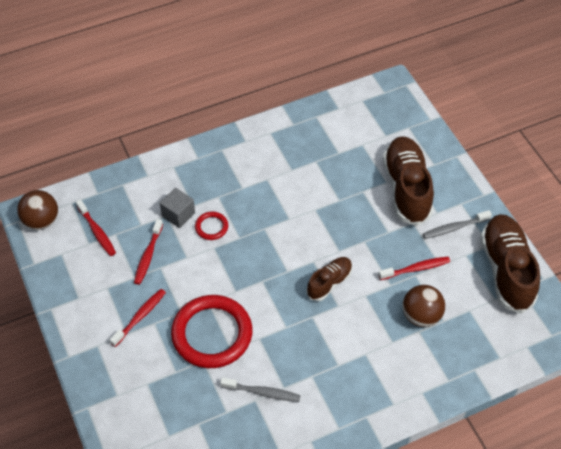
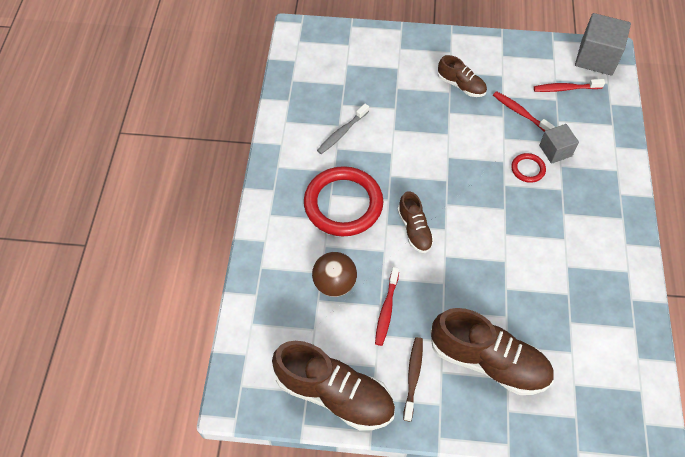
camera: 120 degrees right, 5 degrees up
brown ball [17,190,58,230] -> grey cube [575,13,631,76]
red toothbrush [110,289,166,347] -> brown shoe [438,55,487,97]
red ring [171,295,252,368] -> red ring moved to [304,166,383,236]
grey toothbrush [423,210,492,239] -> brown toothbrush [403,337,423,422]

